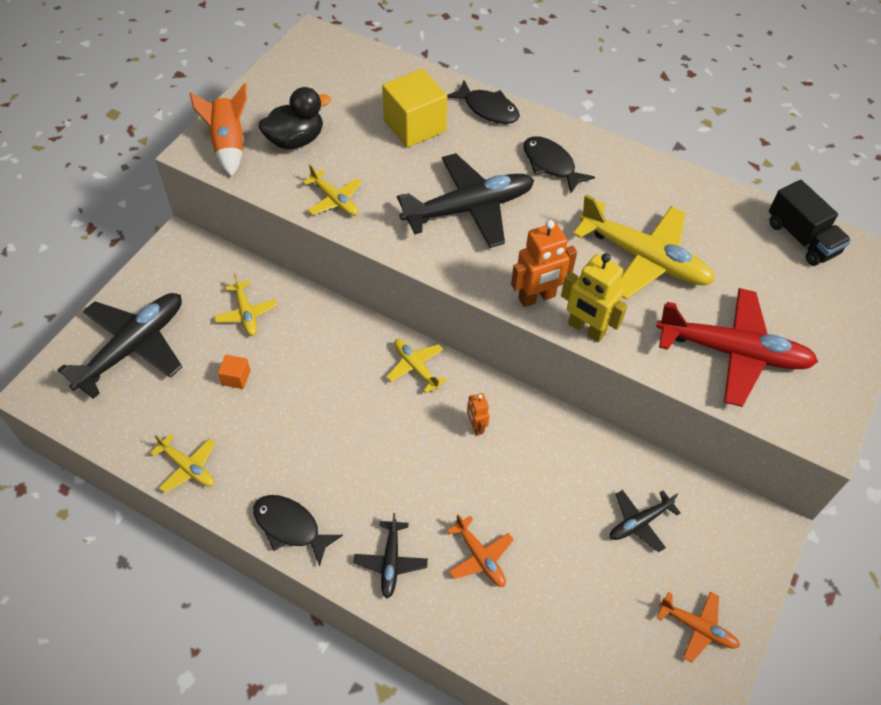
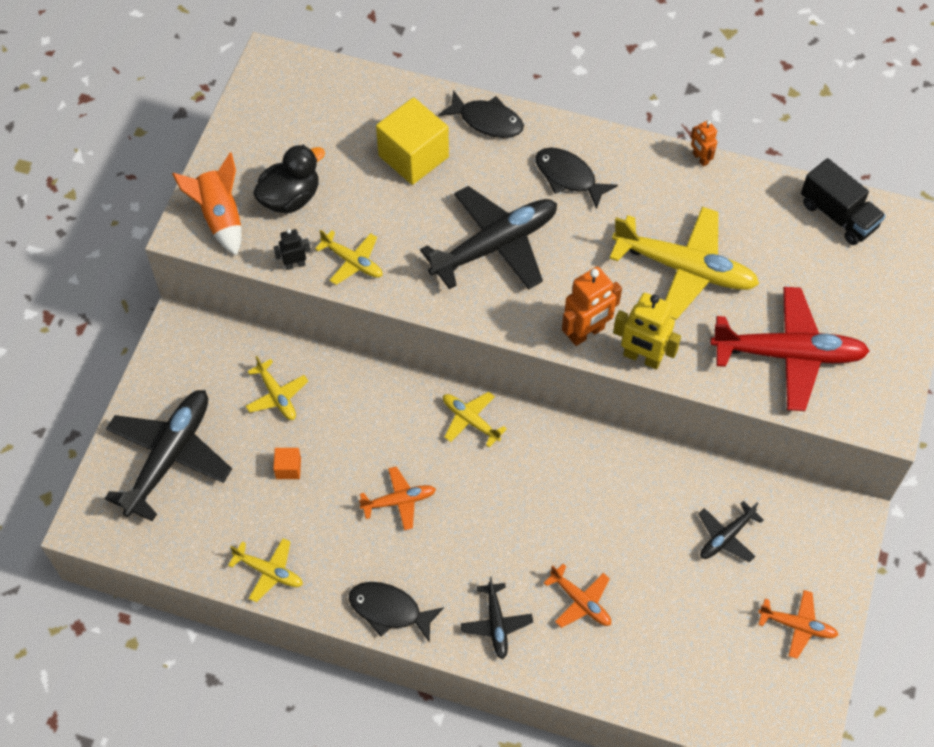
camera: 10 degrees left, 5 degrees up
orange robot [467,393,490,435] -> orange robot moved to [691,120,717,166]
none -> black robot [274,229,311,270]
none -> orange plane [359,466,436,531]

